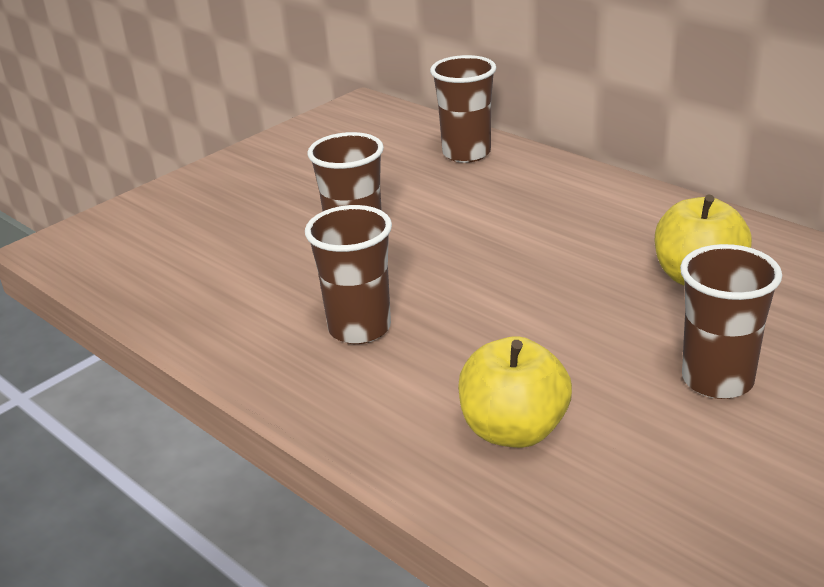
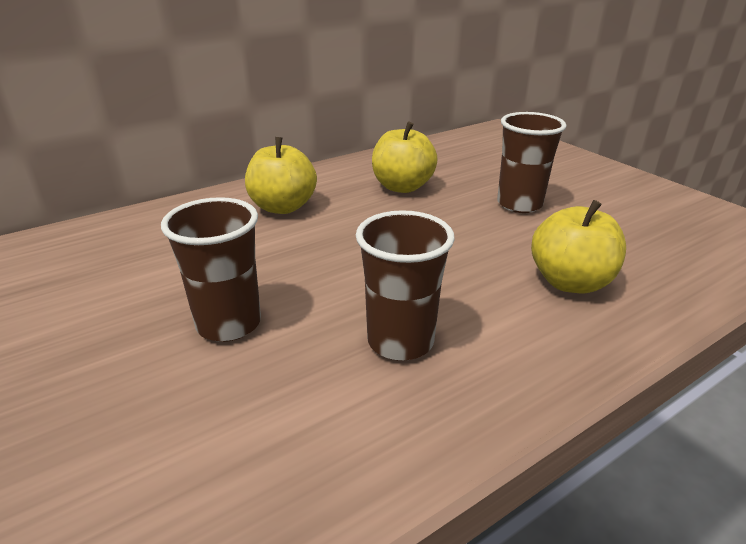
camera: 80 degrees left, 0 degrees up
brown cup [430,55,496,163] -> none
none -> yellow apple [245,137,317,214]

